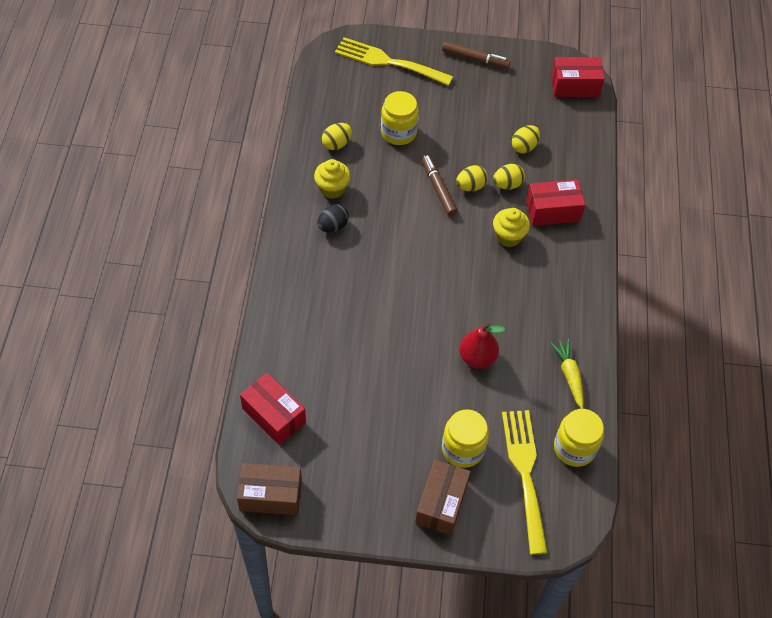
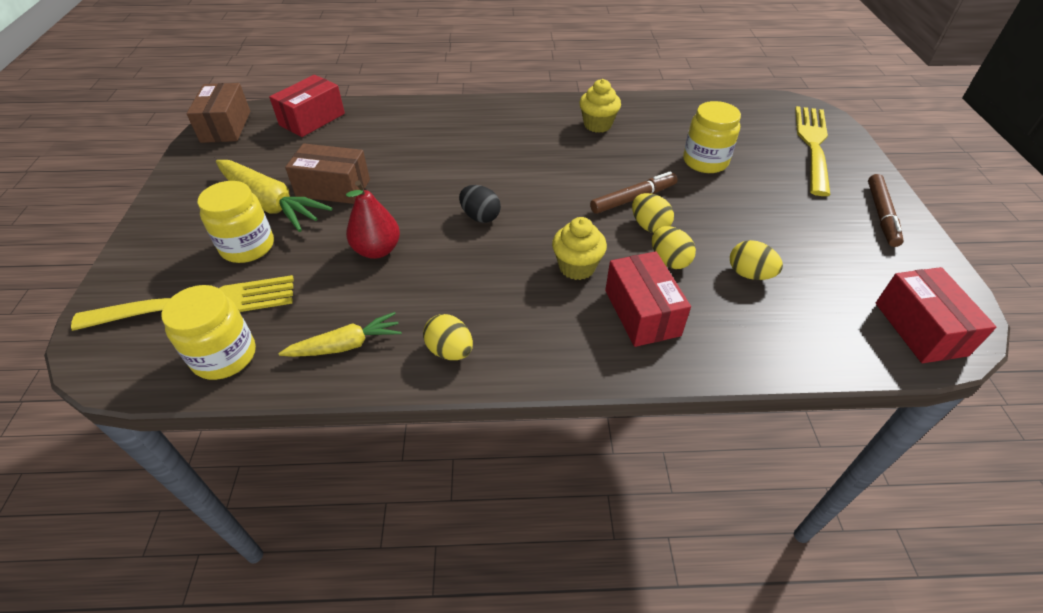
camera: 85 degrees right, 10 degrees down
black egg [318,204,349,232] -> black egg moved to [459,185,501,223]
yellow egg [322,123,352,150] -> yellow egg moved to [423,314,473,360]
brown box [415,460,471,535] -> brown box moved to [285,143,370,204]
none -> yellow carrot [216,160,332,232]

